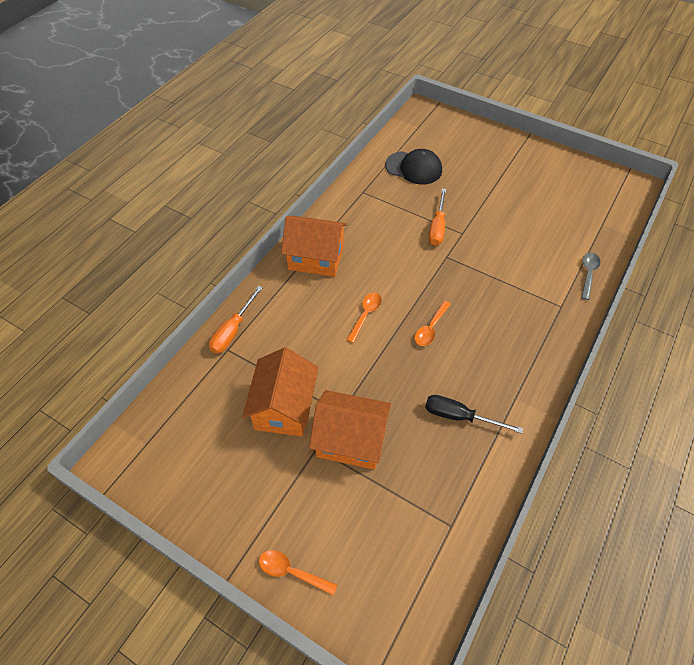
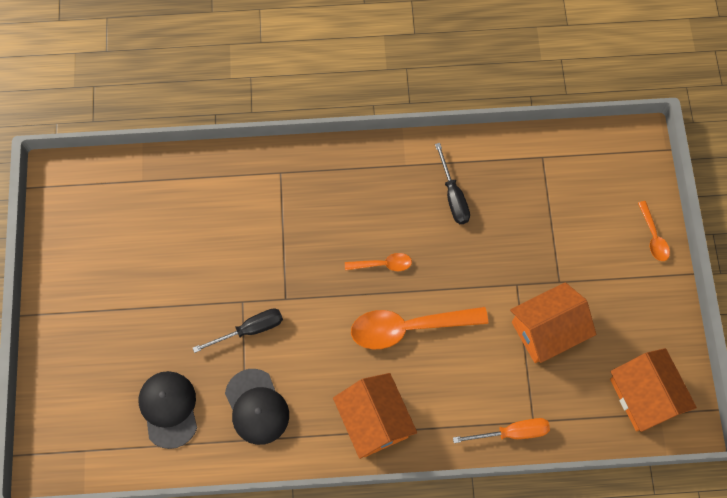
camera: 125 degrees left, 15 degrees up
orange house [309,390,391,470] -> orange house moved to [610,348,697,432]
orange spoon [346,293,382,343] -> orange spoon [351,307,488,349], size x2.01
orange screwdriver [429,189,446,246] -> black screwdriver [193,308,283,353]
grey spoon [581,252,600,300] -> none
none -> black cap [225,369,289,445]

